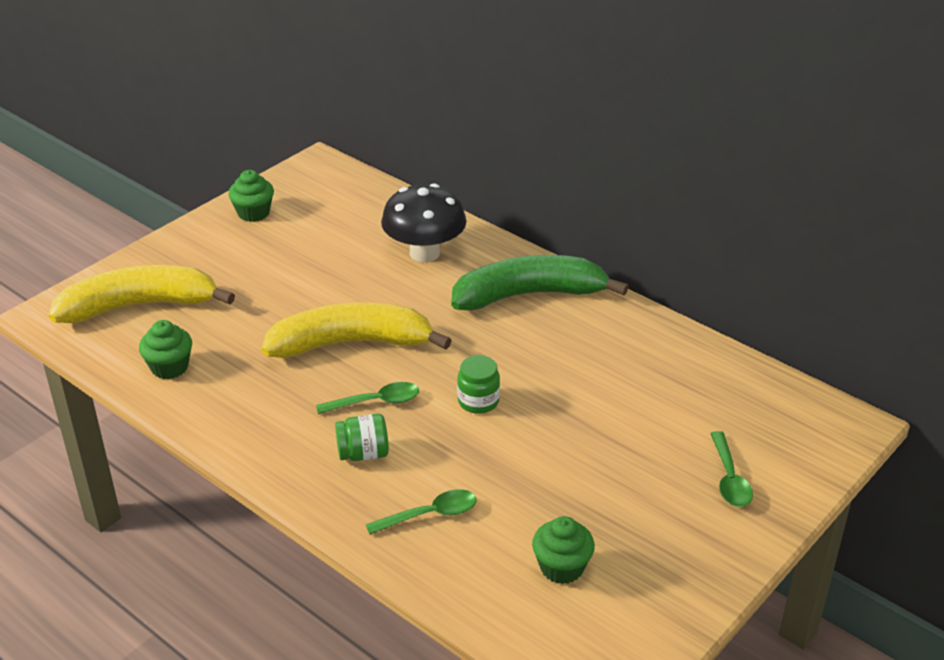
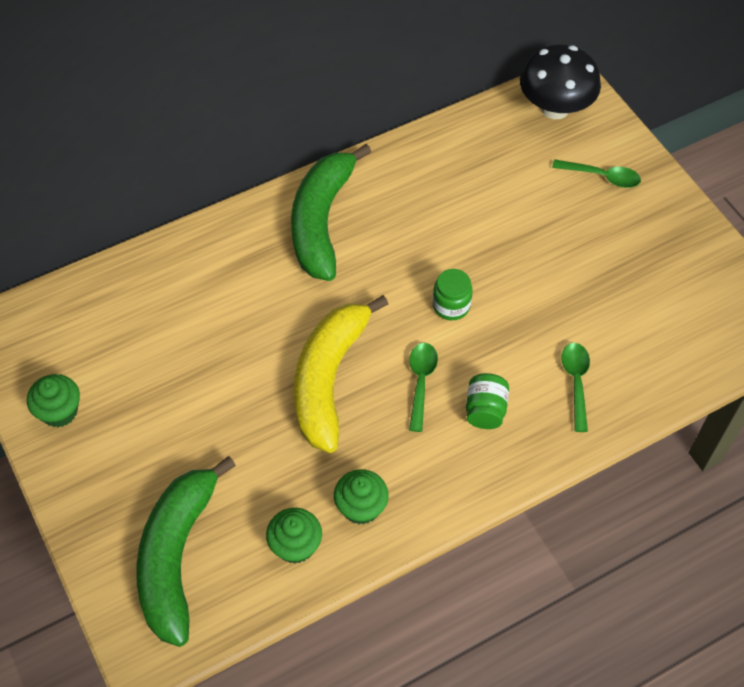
camera: 70 degrees left, 20 degrees up
yellow banana [49,265,235,323] -> green banana [136,456,236,647]
black mushroom [381,183,467,262] -> black mushroom moved to [520,45,601,119]
green cupcake [532,516,595,584] -> green cupcake moved to [334,469,389,525]

